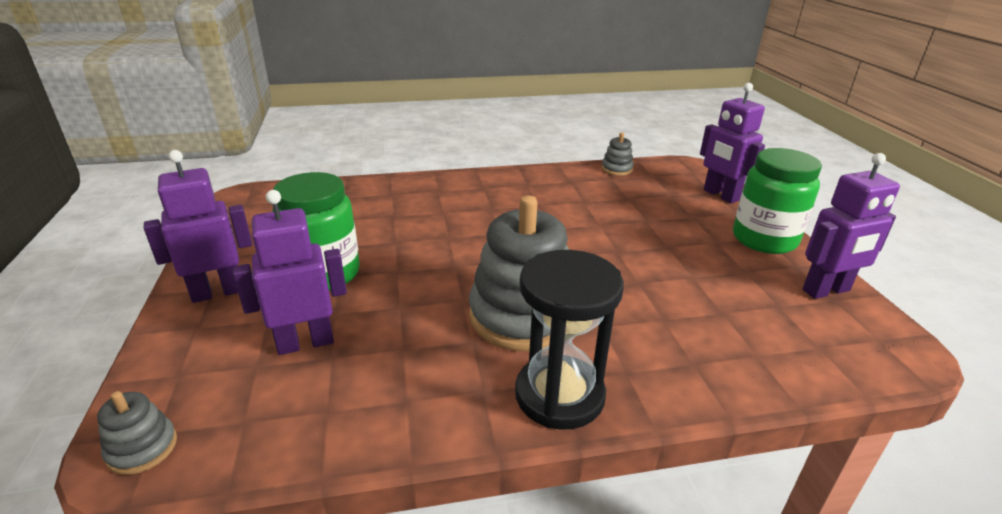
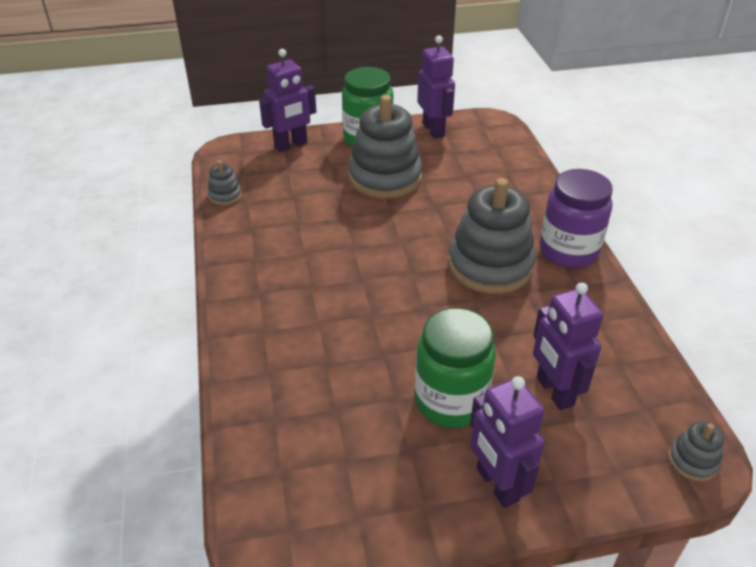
camera: 90 degrees left, 10 degrees up
black hourglass [515,250,624,430] -> purple jar [540,169,613,268]
none -> grey stacking toy [348,95,422,199]

